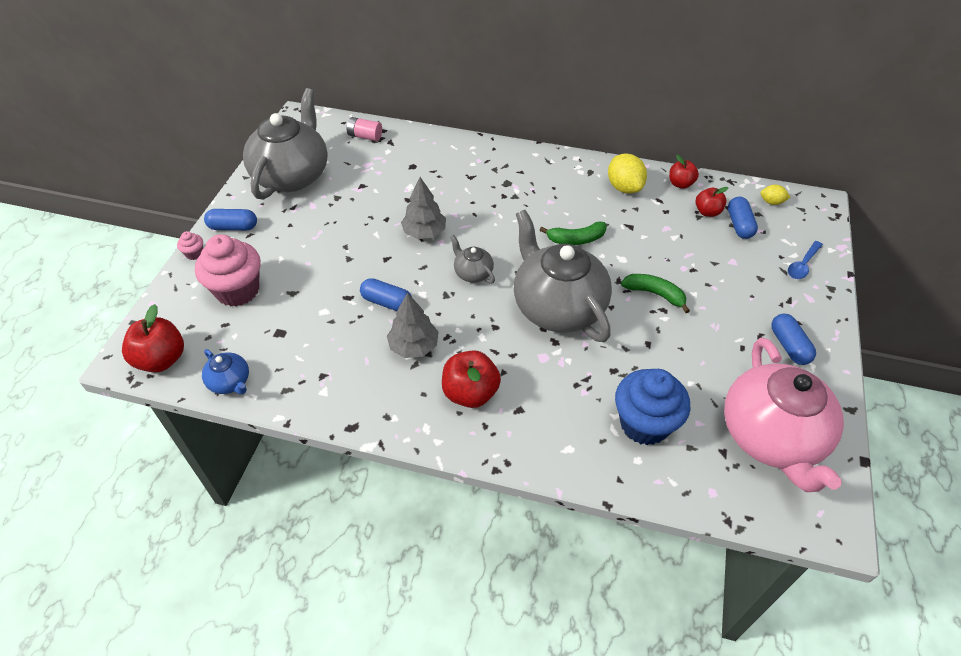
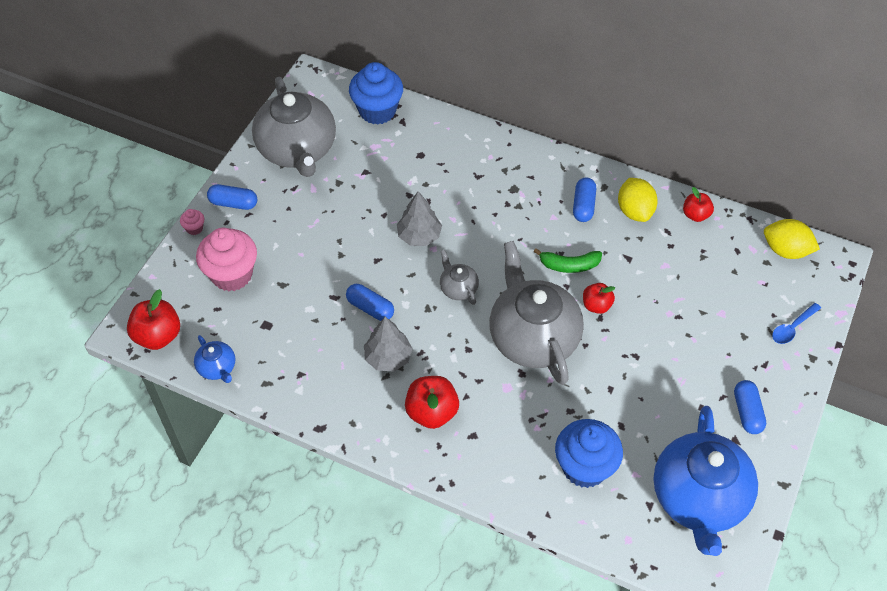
camera: 10 degrees right, 5 degrees up
grey teapot [243,88,328,200] -> grey teapot turned 135 degrees clockwise [252,77,336,177]
pink battery [347,117,382,141] -> blue cupcake [349,62,403,125]
green banana [621,274,690,313] -> none
red apple [696,187,729,217] -> red apple moved to [583,283,615,314]
pink teapot [724,338,844,492] -> blue teapot [653,406,758,556]
blue capsule [728,196,758,239] -> blue capsule moved to [573,177,596,222]
yellow lemon [760,185,790,205] -> yellow lemon [764,219,820,259], size x1.85

